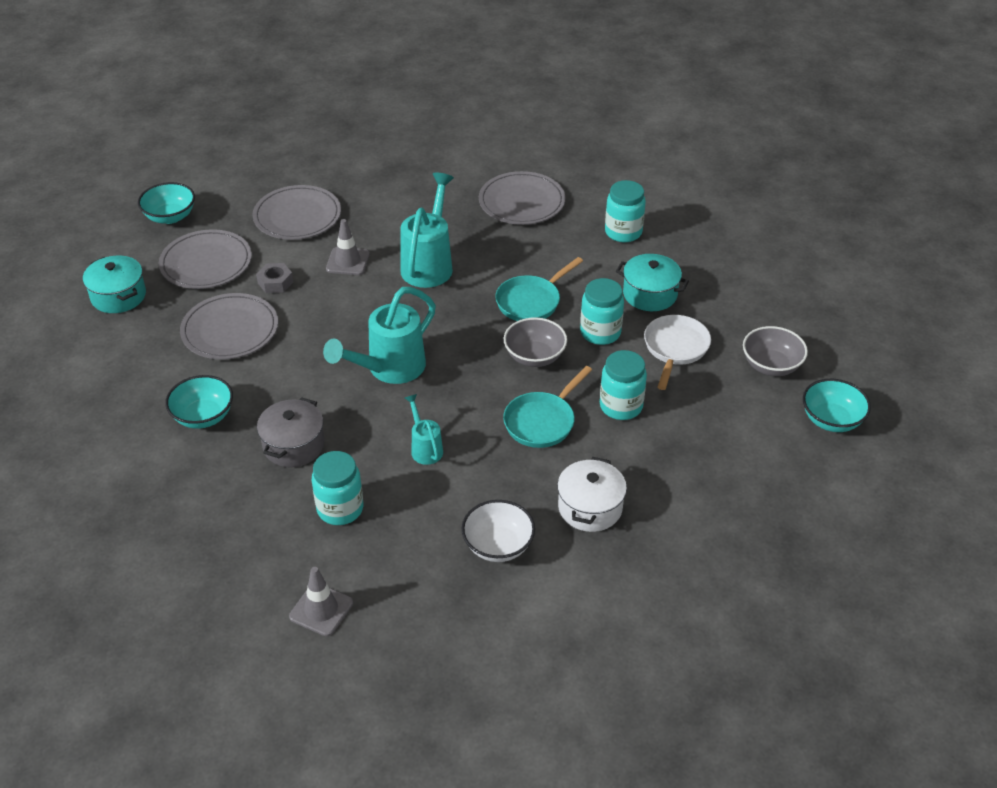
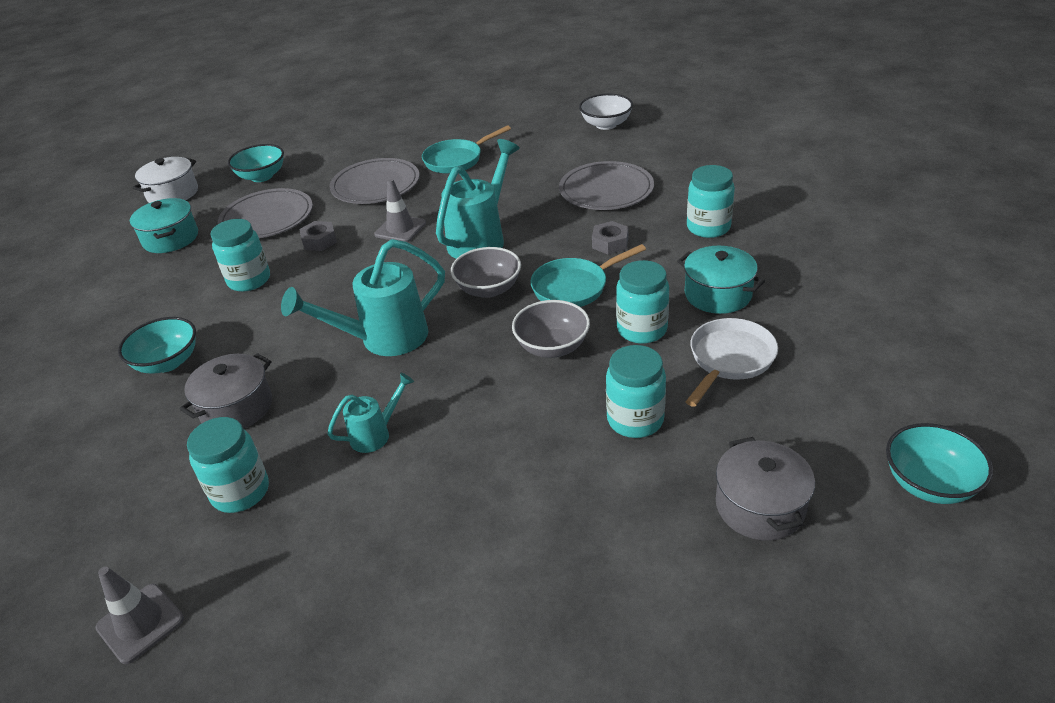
camera: 20 degrees right, 5 degrees down
grey plate [180,293,278,359] -> turquoise jar [210,219,270,292]
turquoise watering can [405,394,443,465] -> turquoise watering can turned 60 degrees clockwise [327,373,414,453]
white bowl [462,500,535,562] -> white bowl moved to [579,94,633,130]
turquoise pan [503,366,592,448] -> turquoise pan moved to [422,126,511,174]
white pot [557,457,627,532] -> white pot moved to [132,157,198,203]
grey bowl [743,326,808,376] -> grey bowl moved to [451,247,521,298]
none -> grey nut [592,221,628,255]
none -> grey pot [716,437,815,541]

